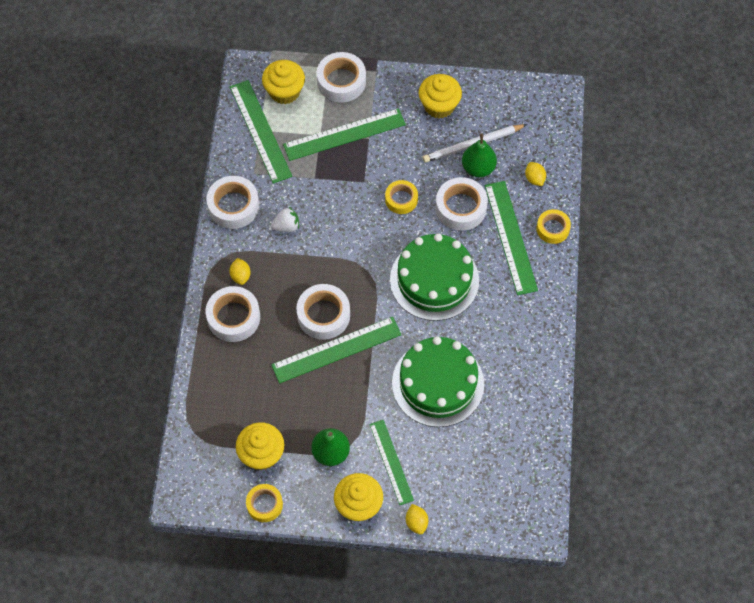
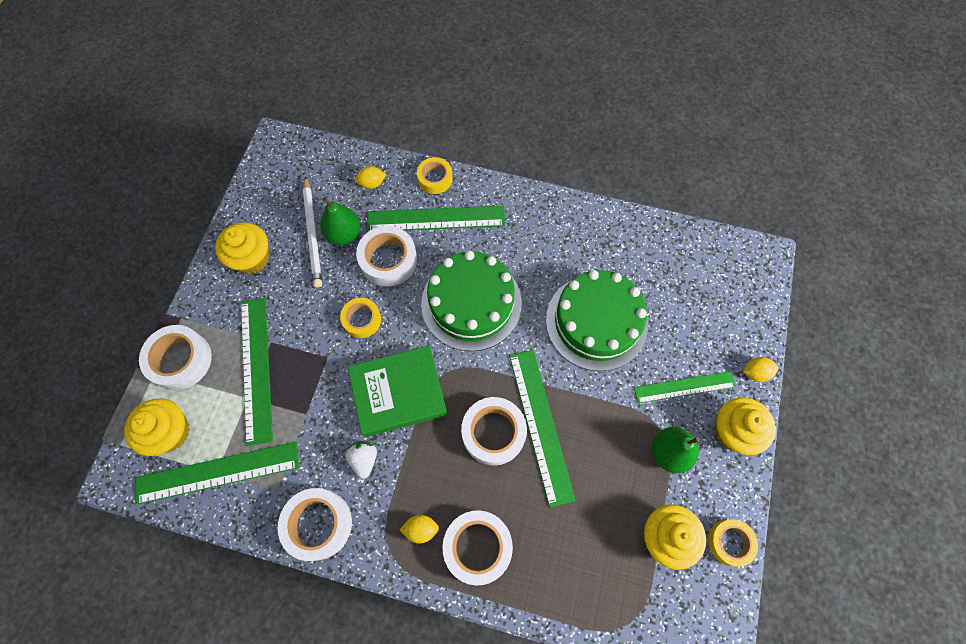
camera: 80 degrees left, 5 degrees up
none -> green book [348,345,447,437]

